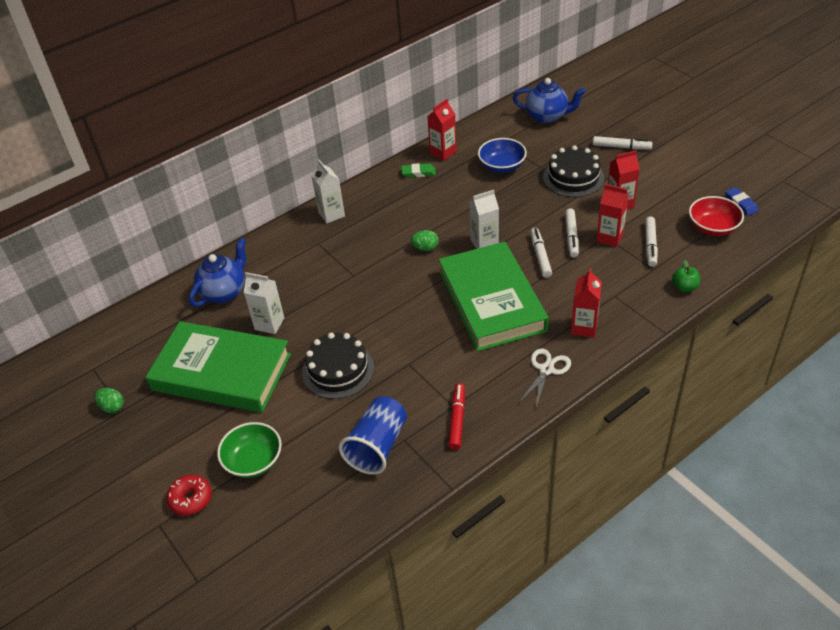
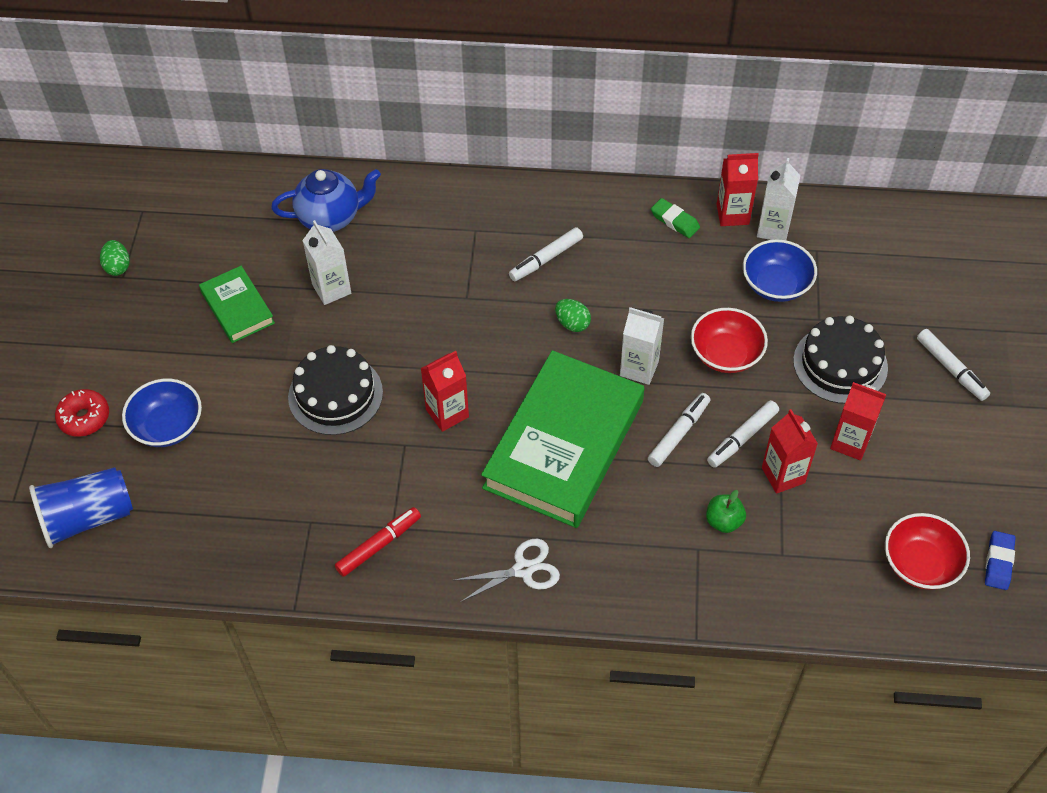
camera: 40 degrees right, 10 degrees up
green book [146,321,291,413] -> green book [199,266,275,343], size x0.49
green bowl [217,422,282,478] -> blue bowl [122,379,202,447]
white carton [311,160,345,224] -> white carton moved to [757,158,800,240]
blue cup [339,396,407,475] -> blue cup moved to [29,467,133,548]
blue teapot [513,78,586,124] -> none
red carton [571,268,602,338] -> red carton moved to [421,351,469,432]
white marker [645,217,658,267] -> white marker moved to [509,227,583,281]
green apple [672,260,700,292] -> green apple moved to [706,490,746,533]
none -> red bowl [691,308,768,373]

